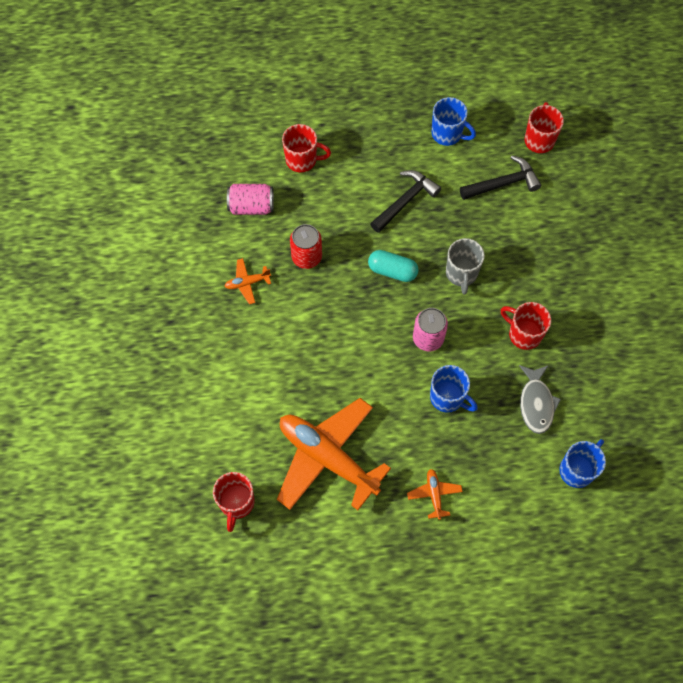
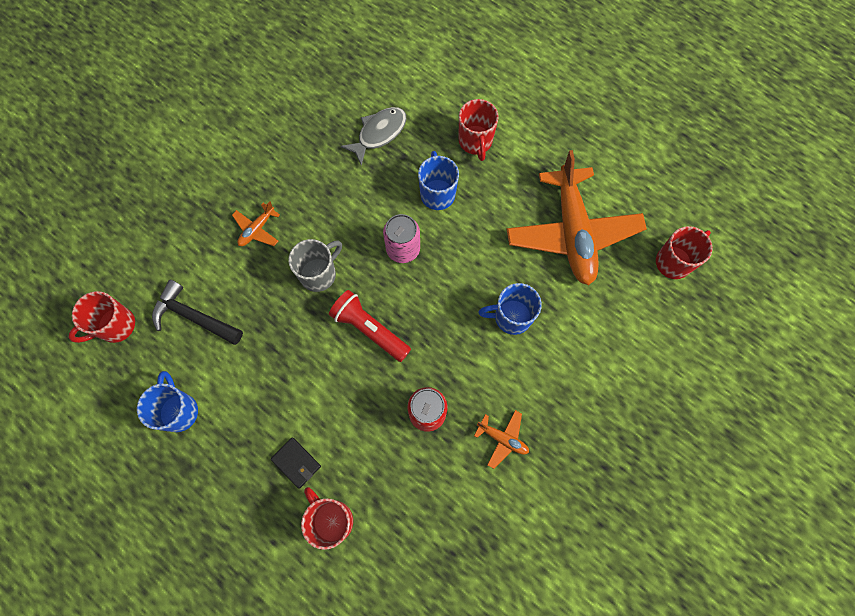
camera: 135 degrees left, 5 degrees up
pink can [227,184,274,215] -> none
turquoise capsule [368,250,419,282] -> red flashlight [329,290,411,362]
black hammer [370,170,441,233] -> none
orange plane [407,469,463,520] -> orange plane moved to [232,201,280,246]
red mug [501,302,551,350] -> red mug moved to [459,99,499,161]
blue mug [559,439,606,488] -> blue mug moved to [478,283,542,335]
none -> black wallet [271,437,321,489]

